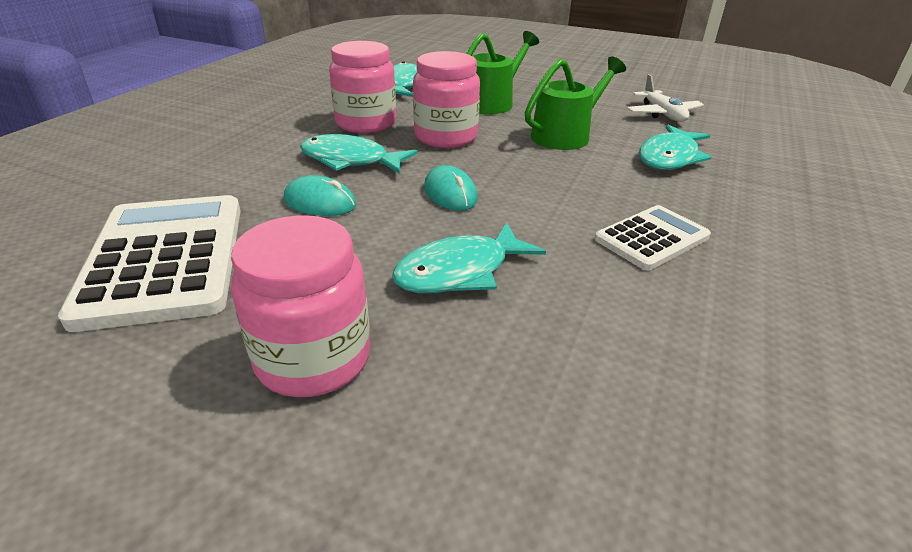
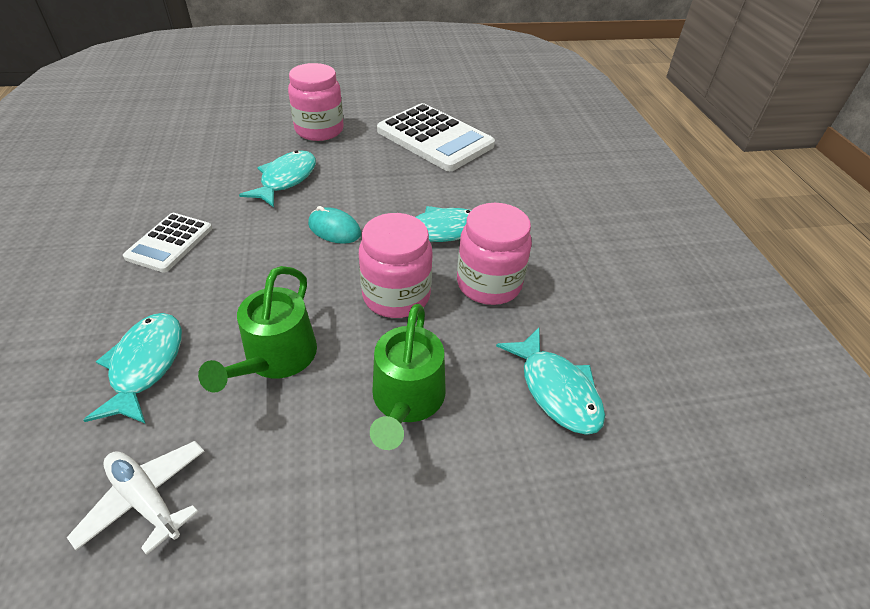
camera: 145 degrees right, 10 degrees up
turquoise mouse [284,175,356,216] -> none

